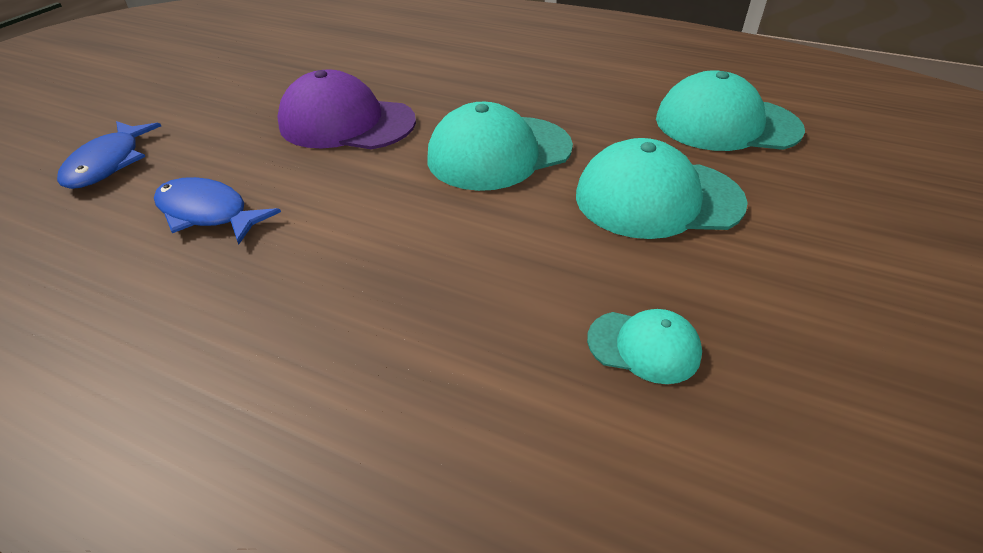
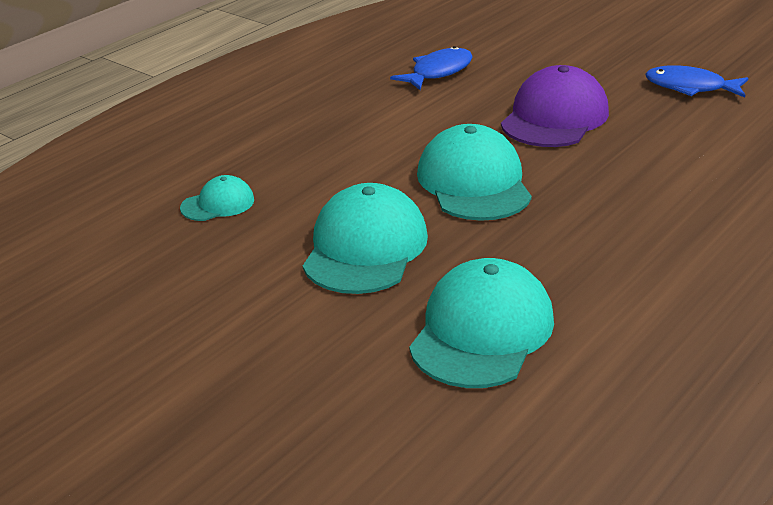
camera: 105 degrees right, 10 degrees down
blue fish [57,121,161,189] -> blue fish moved to [645,65,748,98]
turquoise cap [587,309,702,384] -> turquoise cap turned 150 degrees counterclockwise [180,175,254,221]

